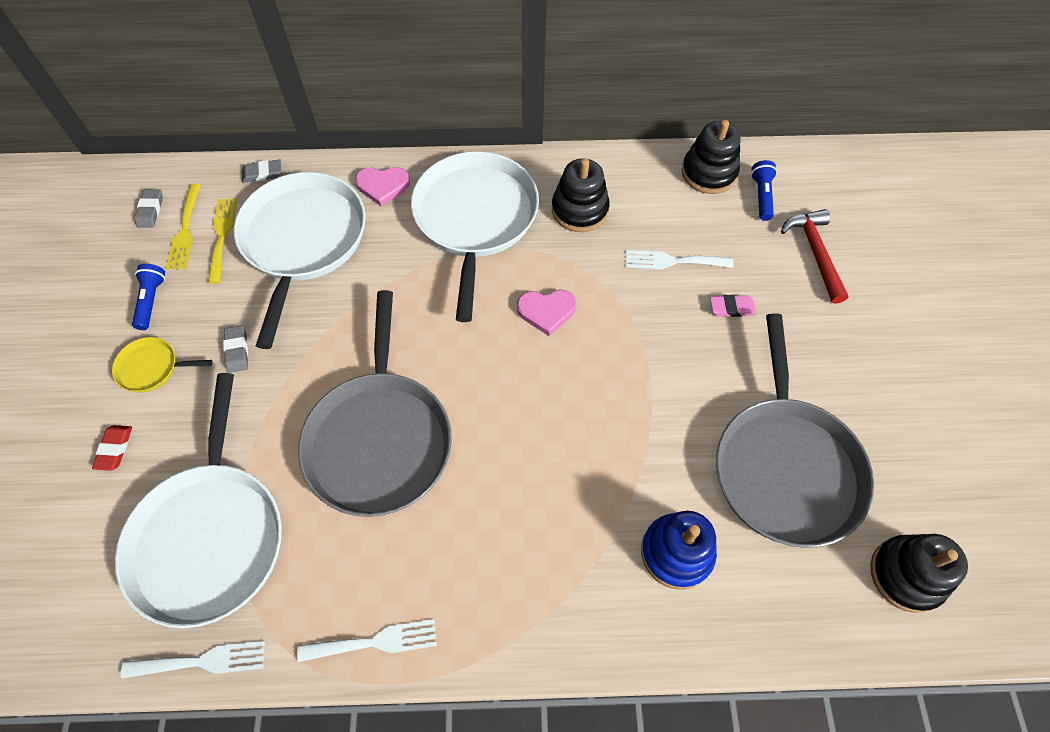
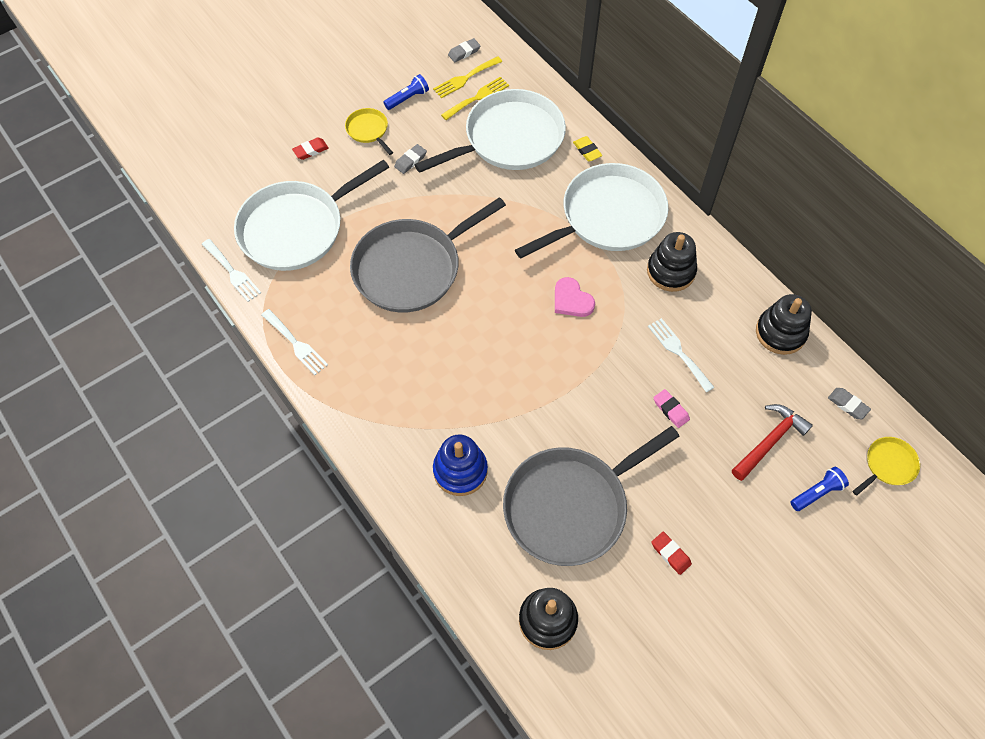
camera: 55 degrees right, 0 degrees up
grey eraser [242,159,282,183] -> grey eraser moved to [828,388,871,419]
pink heart [355,167,410,207] -> yellow eraser [573,136,602,162]
blue flashlight [751,160,777,221] -> blue flashlight moved to [791,467,849,511]
none -> red eraser [651,532,692,575]
none -> yellow pan [853,437,920,496]

